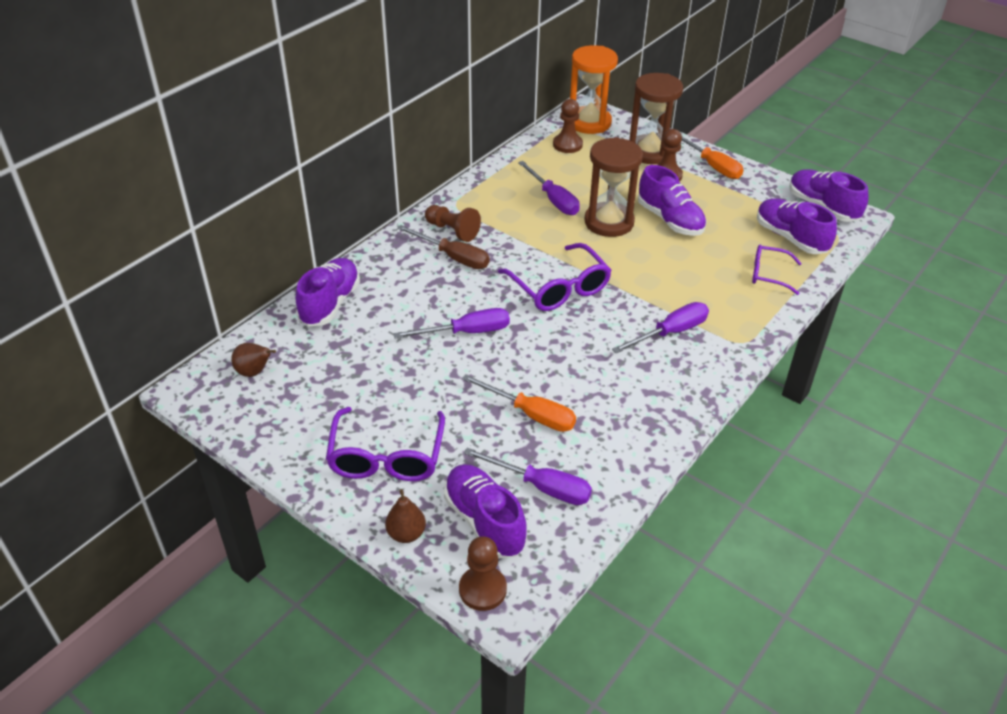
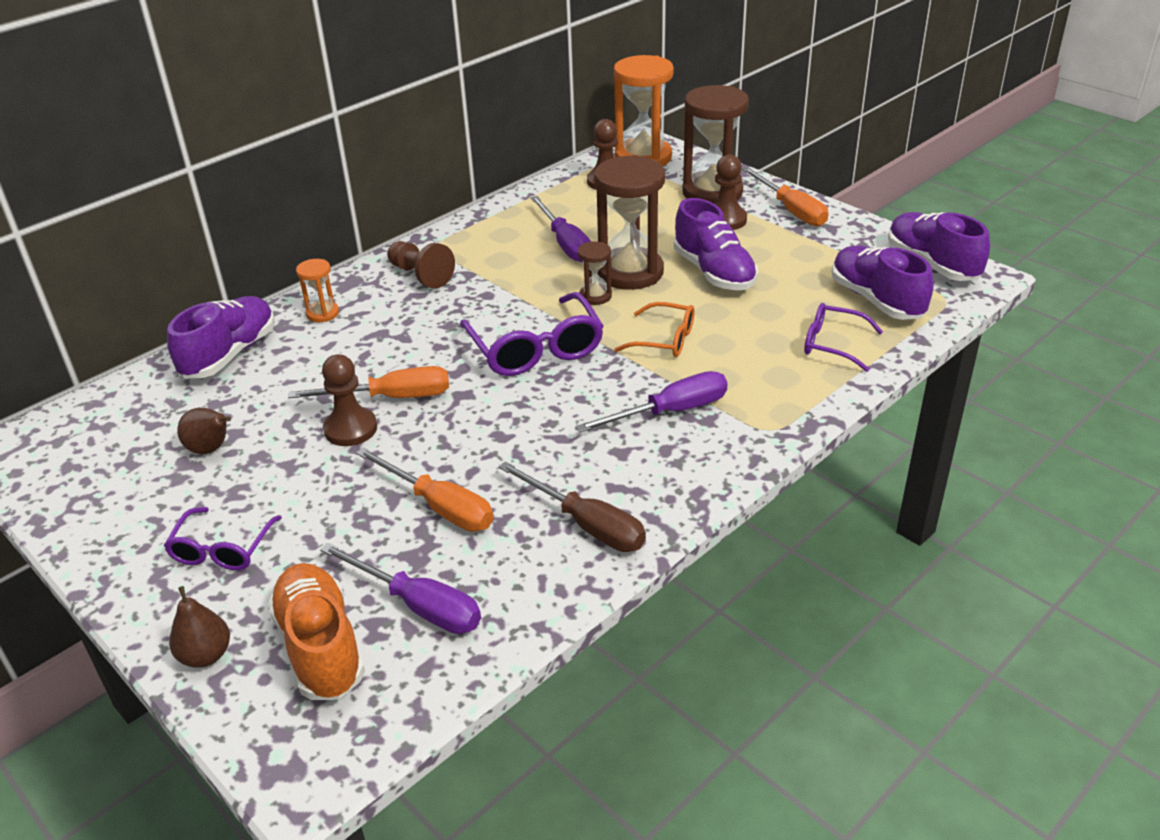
camera: 10 degrees right, 5 degrees down
brown pear [231,343,276,377] -> brown pear moved to [177,408,231,454]
purple glasses [326,407,445,481] -> purple glasses [164,507,282,570], size x0.61
purple screwdriver [393,308,510,338] -> orange screwdriver [288,366,449,398]
brown screwdriver [397,225,490,269] -> brown screwdriver moved to [498,461,646,552]
purple shoe [444,464,527,559] -> orange shoe [268,563,365,700]
brown pawn [459,537,507,611] -> brown pawn moved to [322,354,377,446]
none -> orange hourglass [296,259,339,322]
none -> brown hourglass [578,241,612,305]
none -> orange glasses [614,302,695,357]

